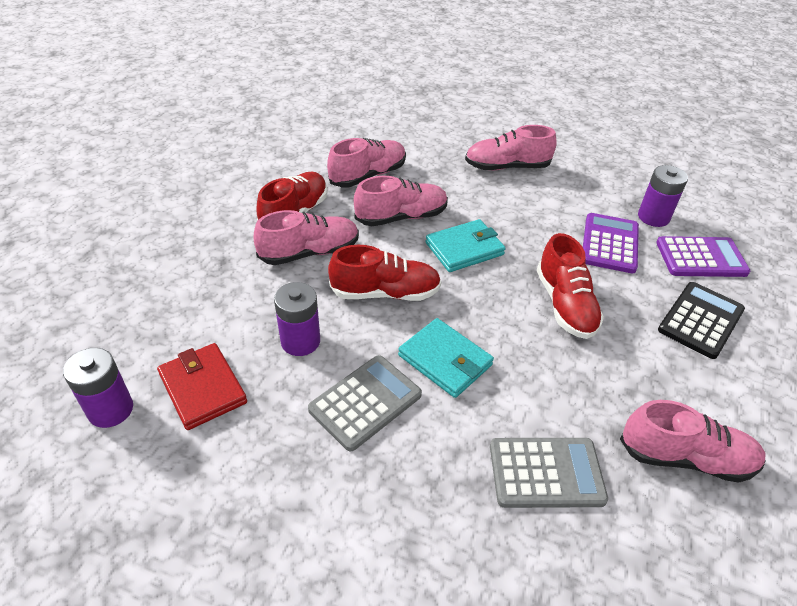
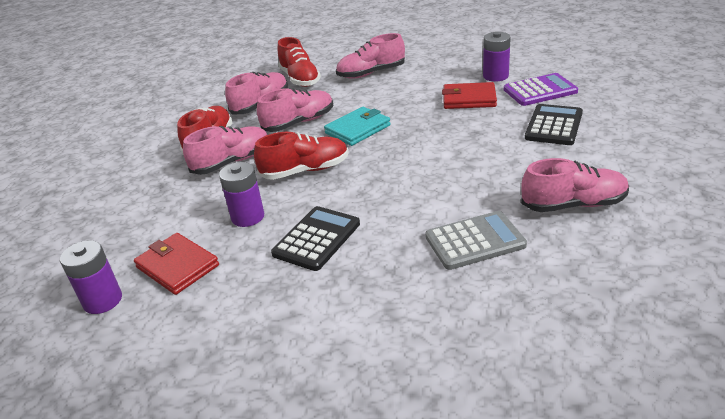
camera: 10 degrees left, 10 degrees down
grey calculator [308,355,422,452] -> black calculator [271,206,360,271]
turquoise wallet [398,318,494,398] -> none
red shoe [537,233,604,339] -> red shoe moved to [278,37,321,87]
purple calculator [583,213,639,273] -> red wallet [442,82,497,109]

